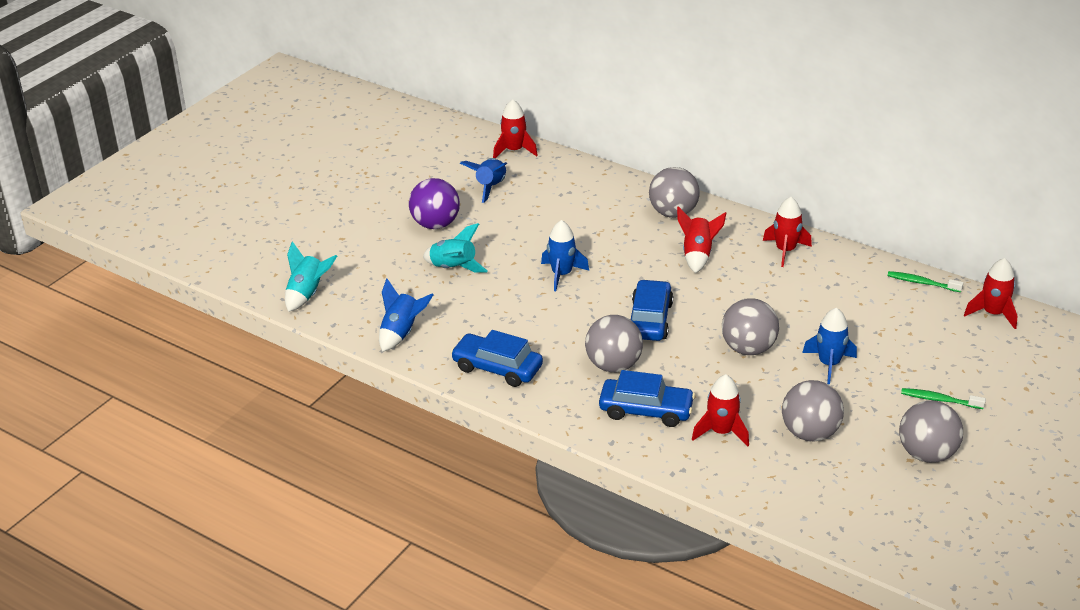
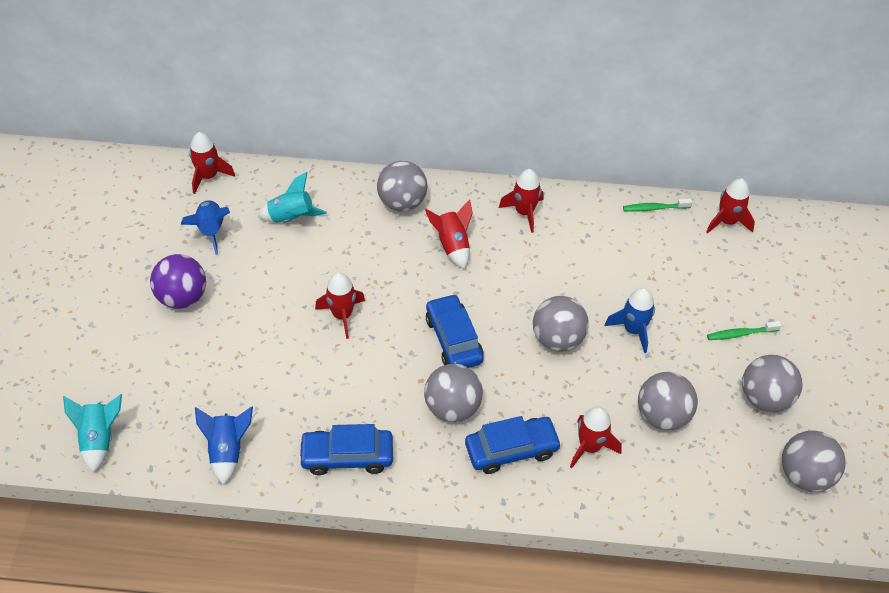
camera: 30 degrees left, 15 degrees up
turquoise rocket [423,223,488,273] -> turquoise rocket moved to [258,172,327,223]
blue rocket [541,220,589,291] -> red rocket [315,273,365,339]
none -> grey ball [782,430,846,492]

